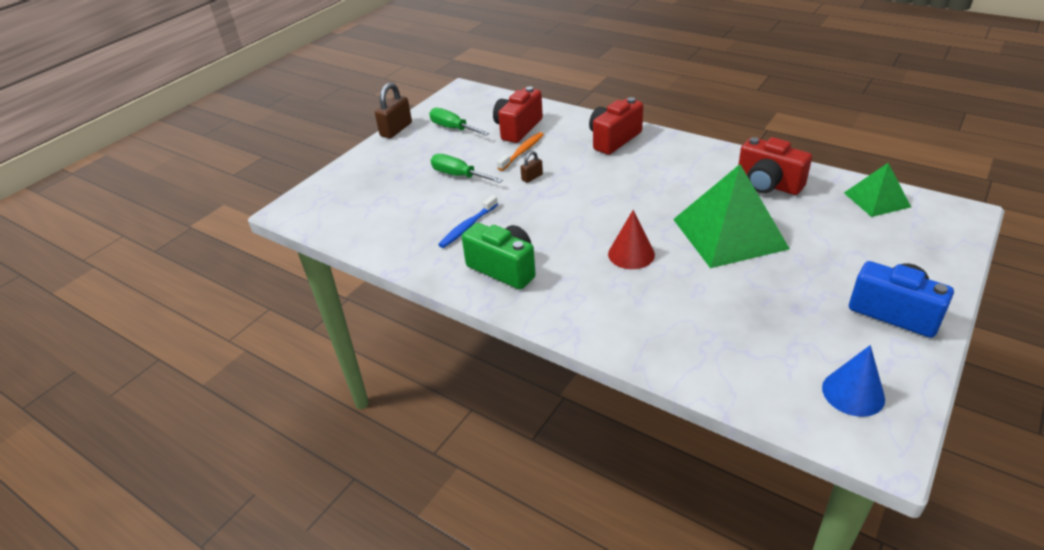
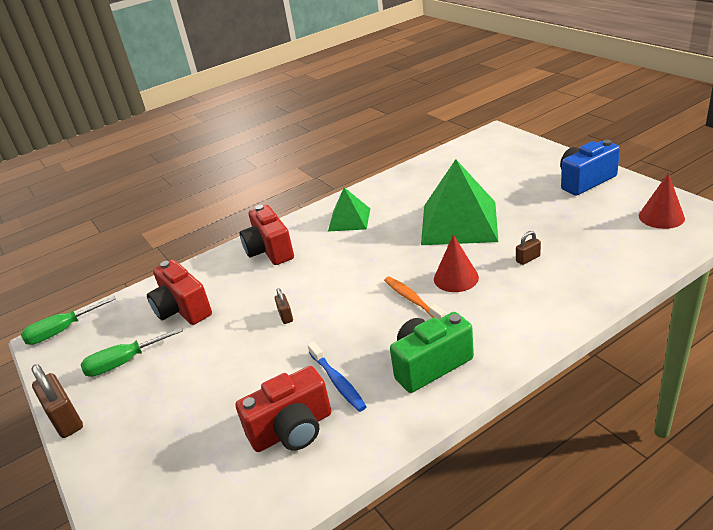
camera: 65 degrees left, 5 degrees down
green screwdriver [431,154,503,183] -> green screwdriver moved to [21,296,116,345]
orange toothbrush [497,132,544,171] -> orange toothbrush moved to [384,276,446,319]
red camera [738,137,812,195] -> red camera moved to [236,366,331,452]
blue cone [822,345,885,417] -> red cone [639,173,685,229]
green pyramid [844,163,911,217] -> green pyramid moved to [328,188,370,231]
none -> brown padlock [516,231,541,265]

